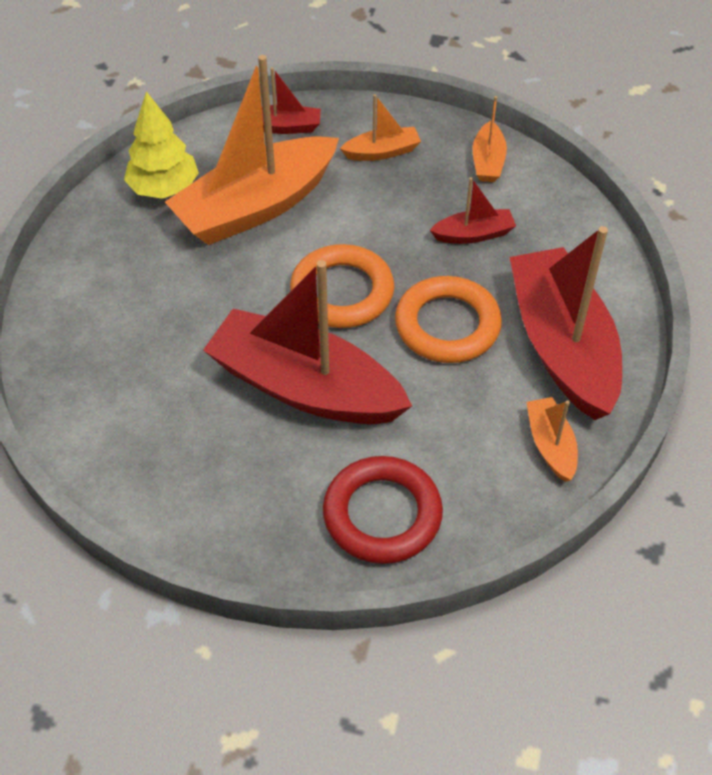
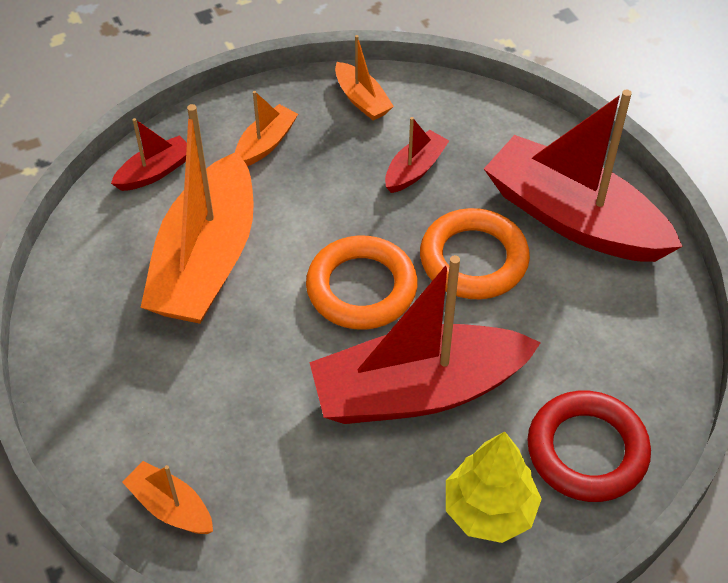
camera: 40 degrees left, 0 degrees up
yellow tree [124,91,199,199] -> yellow tree moved to [446,431,542,543]
orange boat [526,397,578,482] -> orange boat moved to [122,461,213,534]

